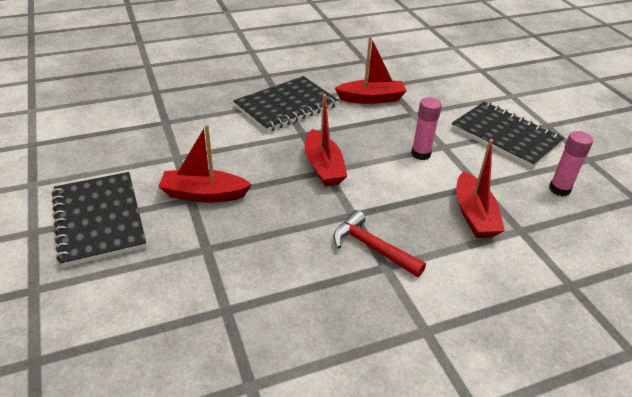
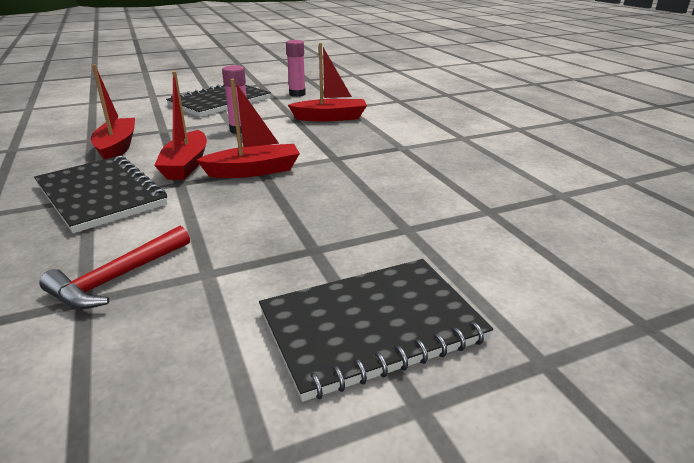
camera: 90 degrees left, 10 degrees down
red boat [158,124,252,202] -> red boat moved to [154,71,207,180]
red hammer [333,210,426,277] -> red hammer moved to [39,226,190,309]

